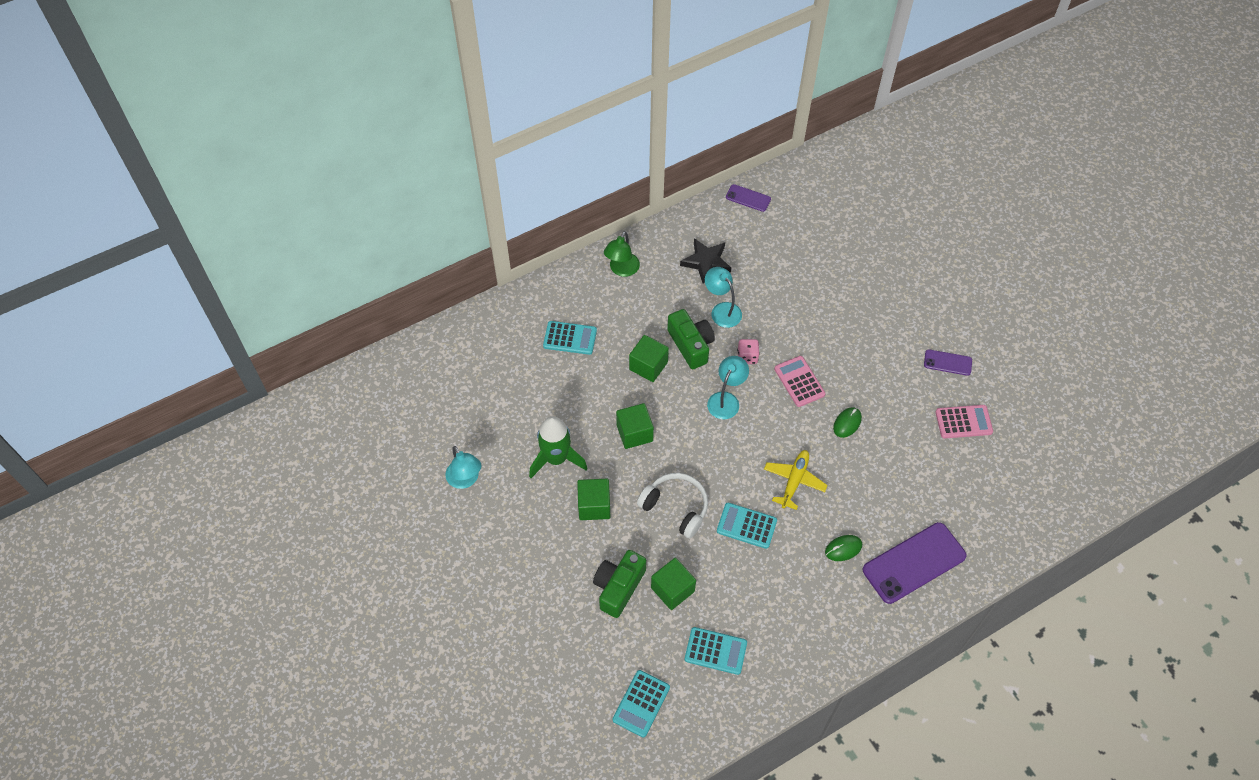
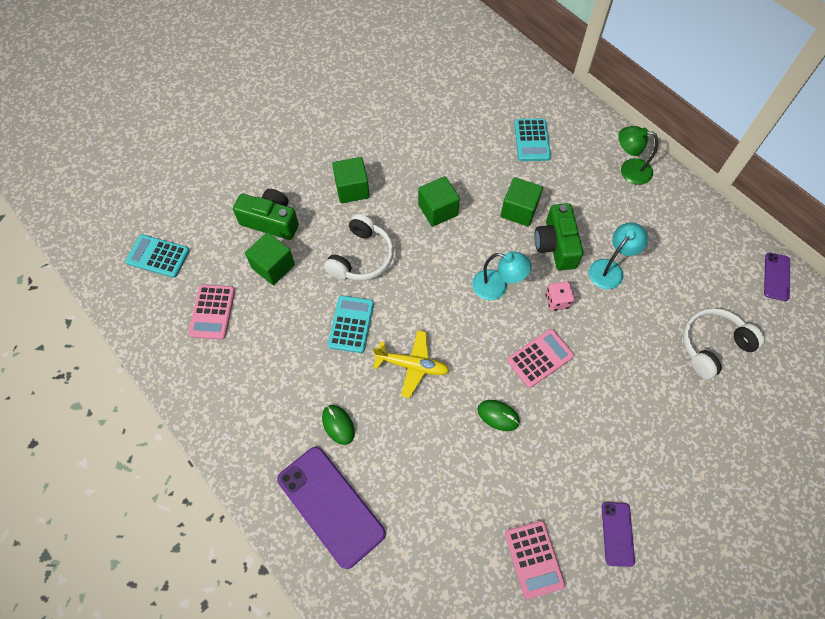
camera: 80 degrees right, 5 degrees up
turquoise lamp [445,446,481,489] -> none
green rocket [529,416,588,478] -> none
green camera [667,309,715,369] -> green camera turned 120 degrees clockwise [535,203,584,270]
black star [680,238,731,284] -> none
turquoise calculator [685,627,747,675] -> pink calculator [188,285,235,340]
none -> white headphones [683,308,765,380]

